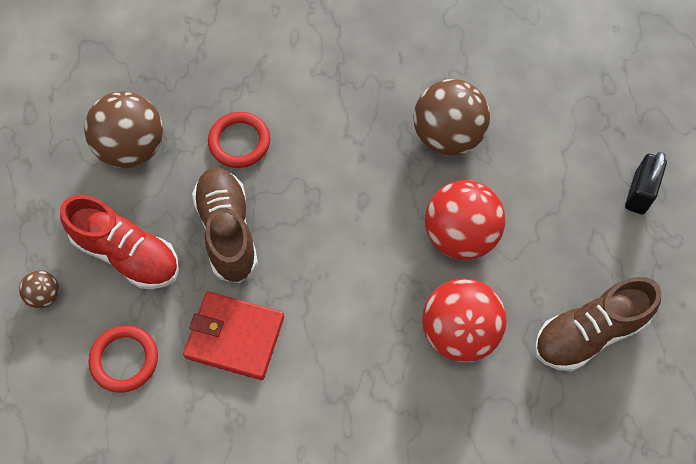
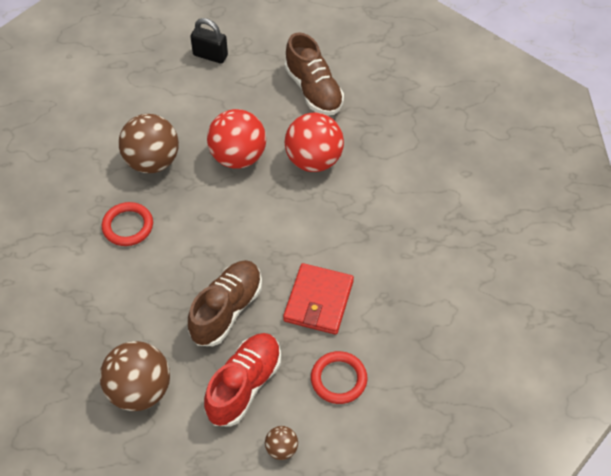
camera: 90 degrees left, 10 degrees down
brown shoe [192,167,258,283] -> brown shoe turned 135 degrees clockwise [188,260,262,346]
red ring [208,112,270,168] -> red ring moved to [102,202,153,246]

